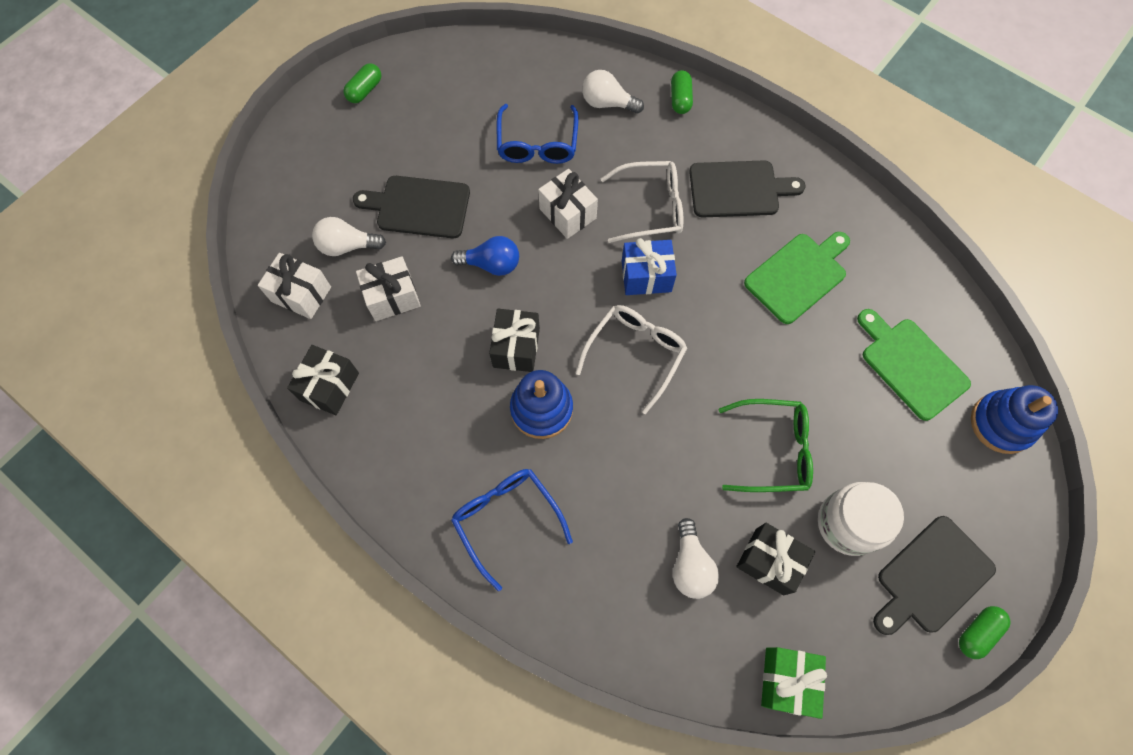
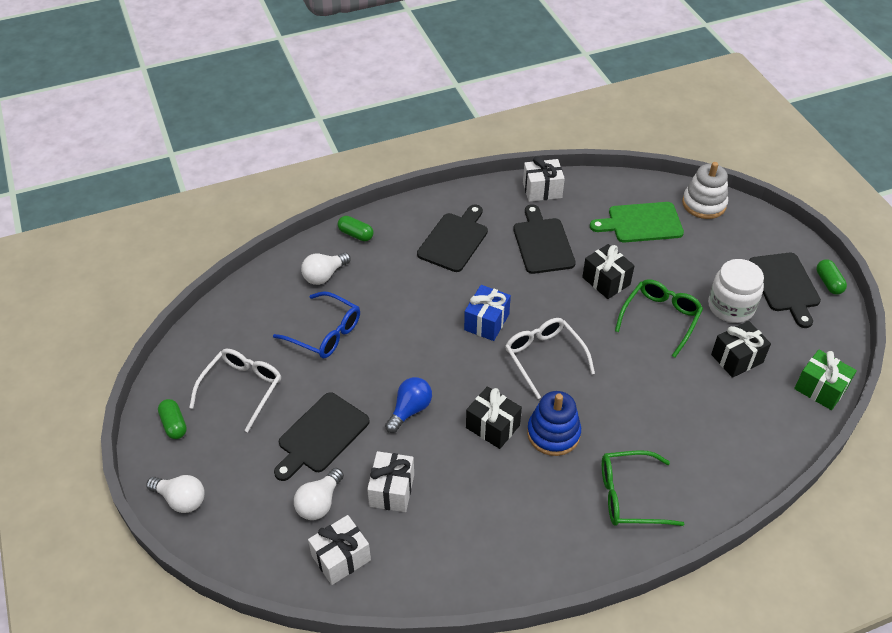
camera: 60 degrees left, 20 degrees down
black gift [287,345,359,415] -> black gift moved to [582,244,635,299]
blue glasses [451,469,573,591] -> green glasses [602,450,684,526]
white gift [538,169,598,239] -> white gift moved to [523,157,565,202]
white glasses [601,161,683,243] -> white glasses moved to [189,349,281,432]
white light bulb [673,518,719,599] -> white light bulb moved to [146,475,205,513]
green cutting board [744,232,850,324] -> black cutting board [513,204,576,274]
blue stacking toy [971,385,1058,454] -> white stacking toy [682,162,728,219]

